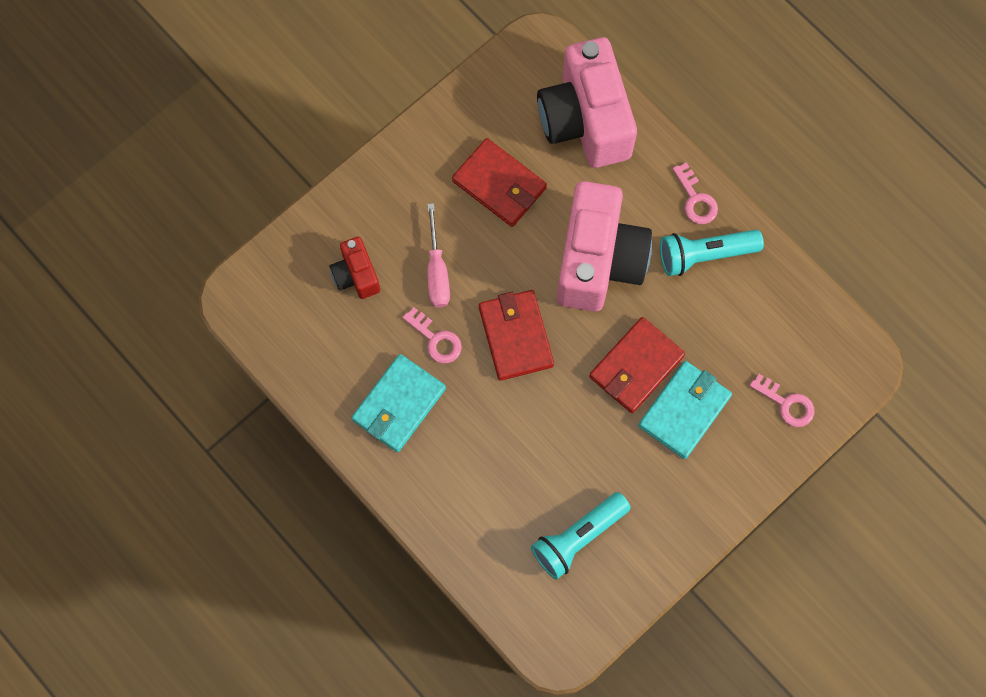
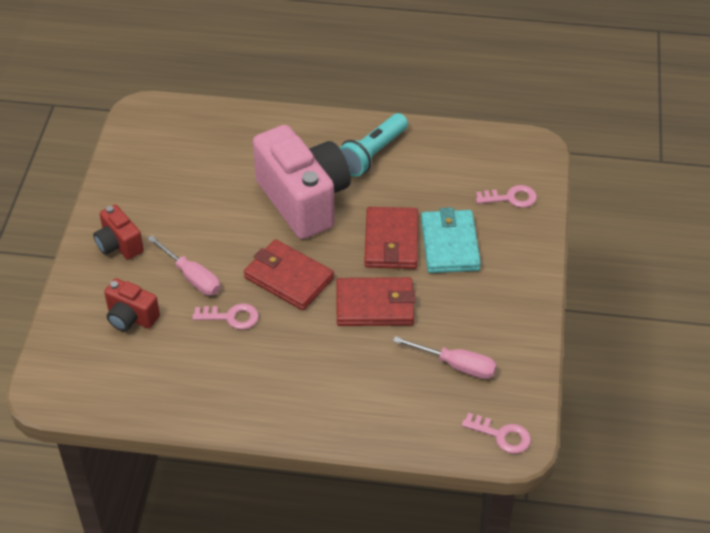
camera: 40 degrees left, 25 degrees down
turquoise wallet [352,354,446,452] -> none
red wallet [452,138,547,227] -> red wallet moved to [336,277,416,326]
turquoise flashlight [531,492,631,580] -> pink screwdriver [393,336,497,379]
pink camera [537,37,637,168] -> none
pink key [672,162,718,224] -> pink key moved to [462,413,531,454]
none -> red camera [93,204,144,260]

